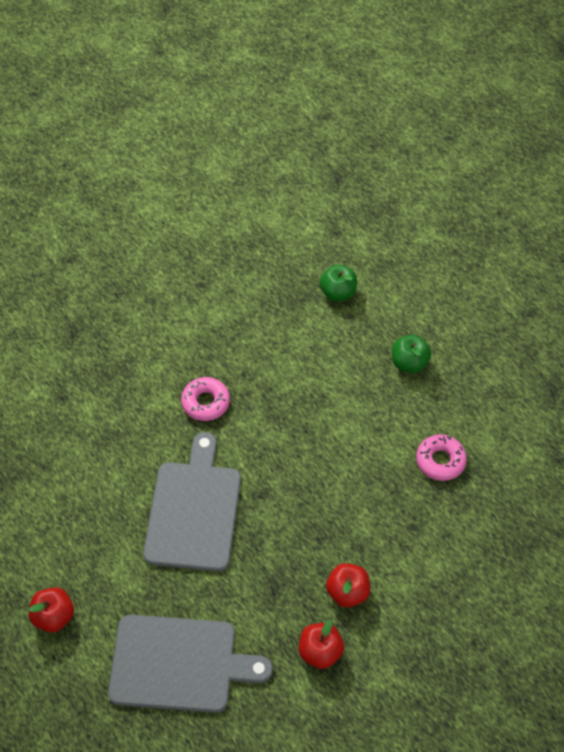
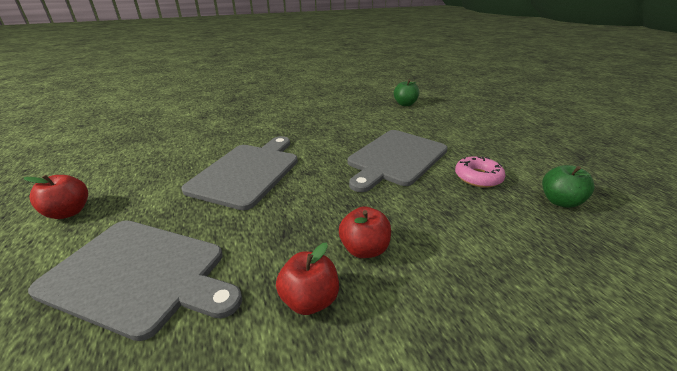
camera: 15 degrees right, 25 degrees down
pink donut [181,377,230,421] -> none
green apple [392,335,431,373] -> green apple moved to [542,165,595,208]
none -> grey cutting board [348,130,448,192]

